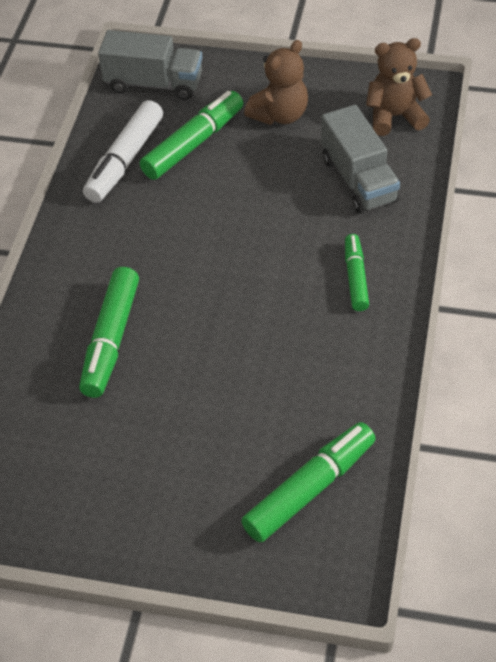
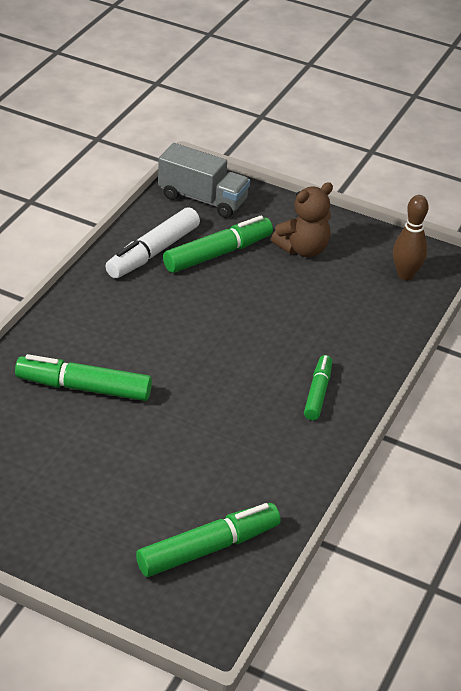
camera: 10 degrees right, 10 degrees down
green marker [79,267,139,398] -> green marker turned 75 degrees clockwise [15,354,152,401]
grey truck [321,105,400,214] -> none
brown teddy bear [366,38,432,136] -> brown bowling pin [393,195,429,280]

